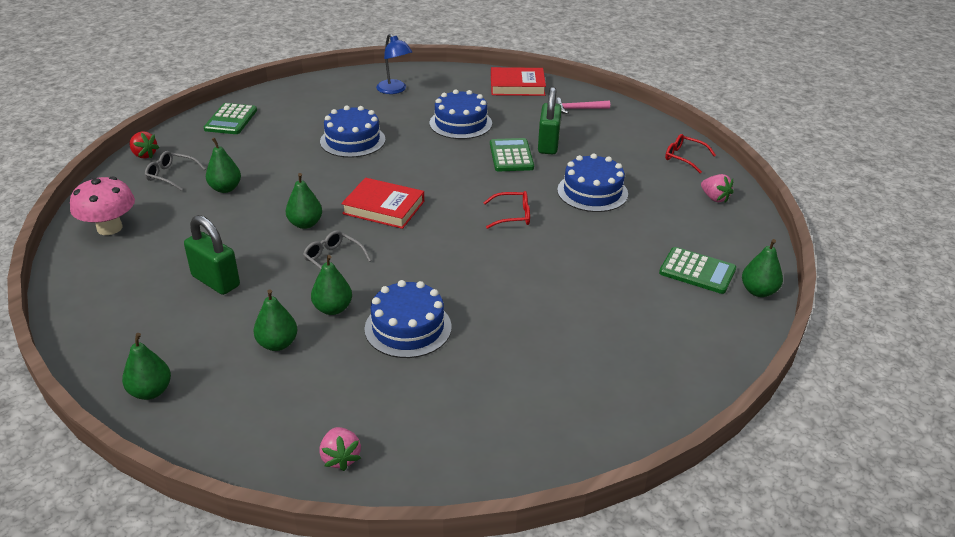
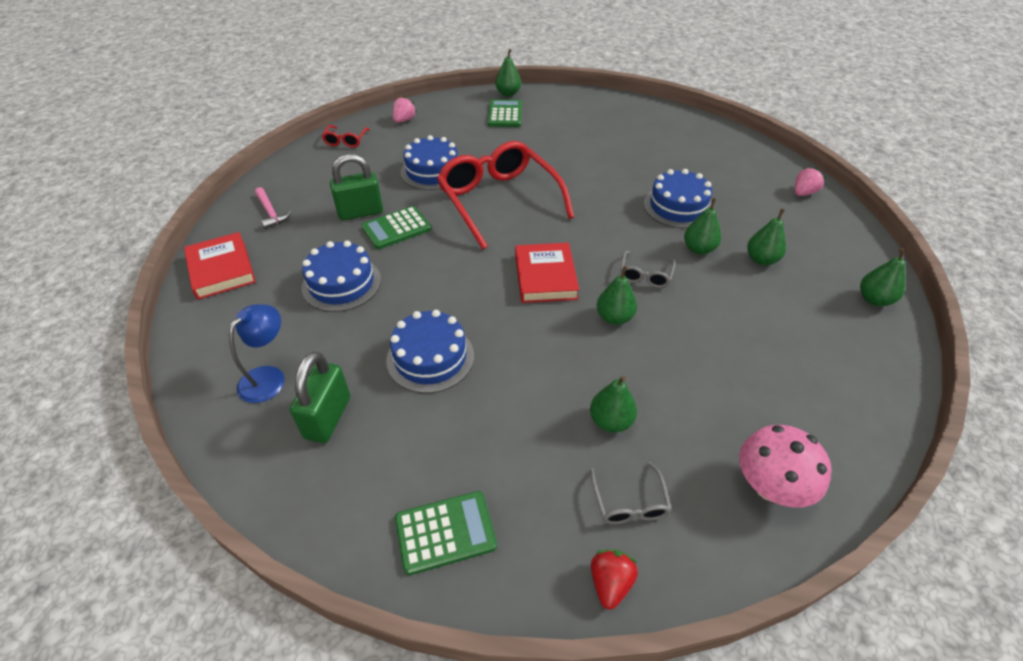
camera: 115 degrees left, 10 degrees up
green padlock [184,215,240,295] -> green padlock moved to [290,351,350,443]
red glasses [483,191,530,229] -> red glasses [437,141,574,249], size x2.42

